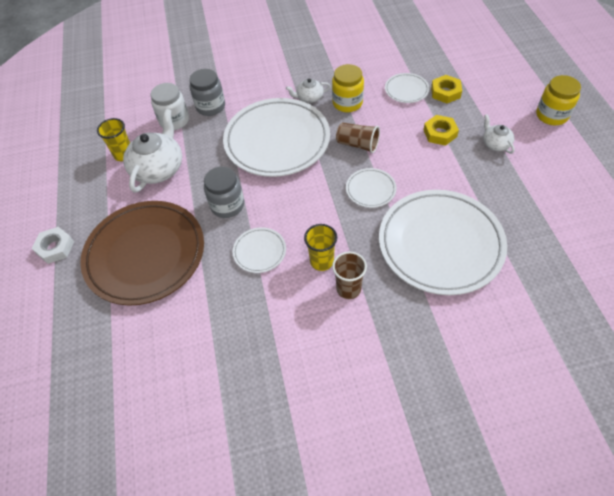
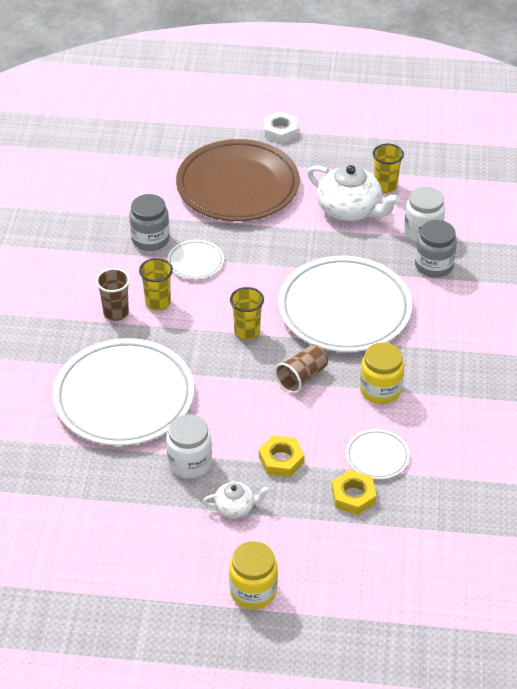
camera: 105 degrees right, 10 degrees down
grey jar [204,167,244,218] -> grey jar moved to [129,194,170,251]
white teapot [286,78,331,103] -> none
white plate [346,168,397,208] -> none
none -> white jar [166,414,212,478]
none -> yellow cup [230,287,264,340]

